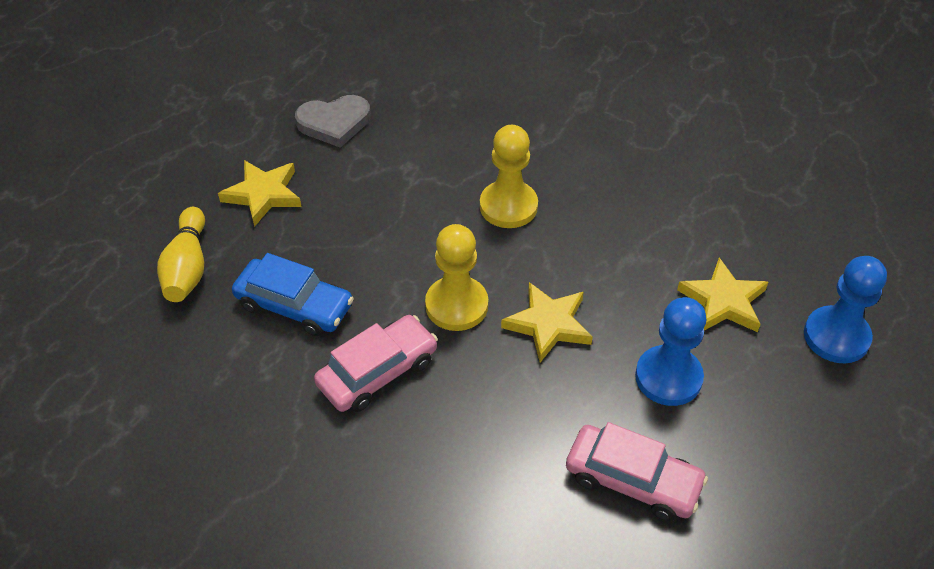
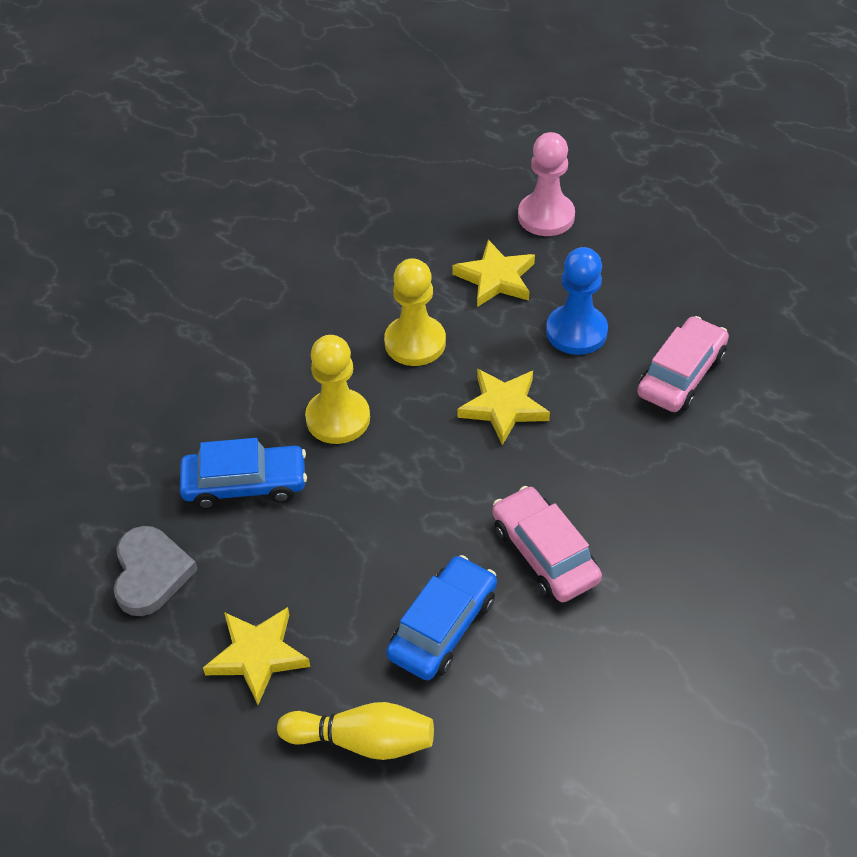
camera: 80 degrees left, 0 degrees up
yellow pawn [425,224,488,331] -> yellow pawn moved to [384,258,446,366]
blue pawn [804,256,887,363] -> pink pawn [518,132,575,236]
none -> blue car [180,438,307,509]

